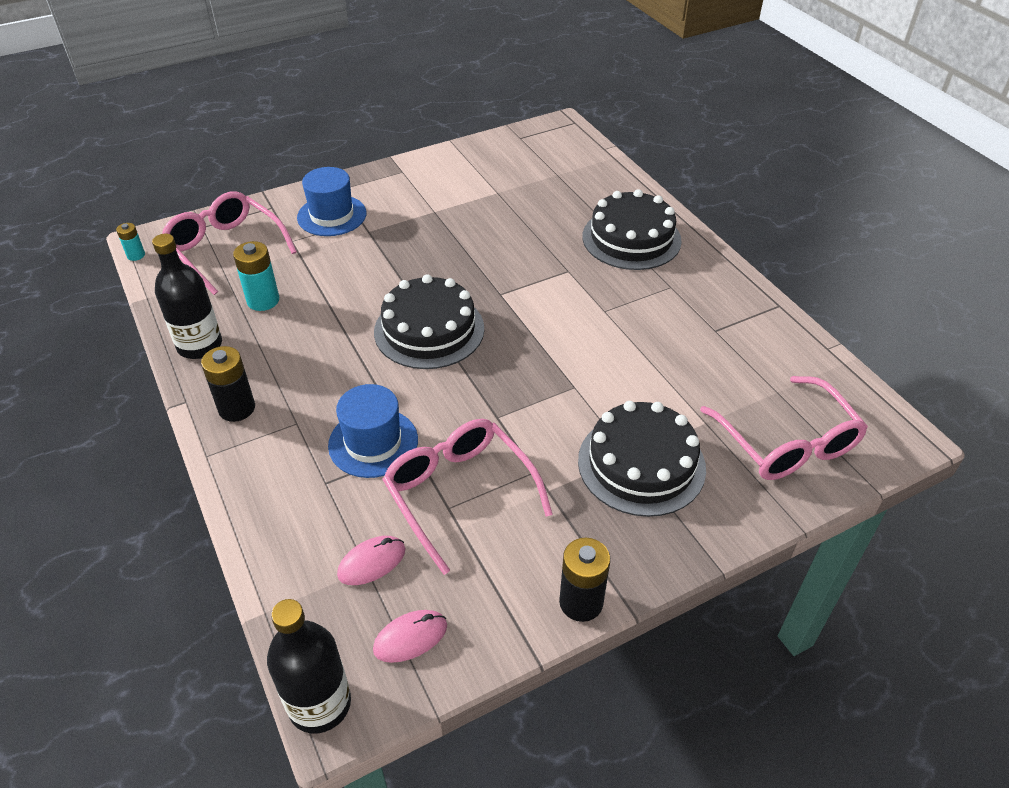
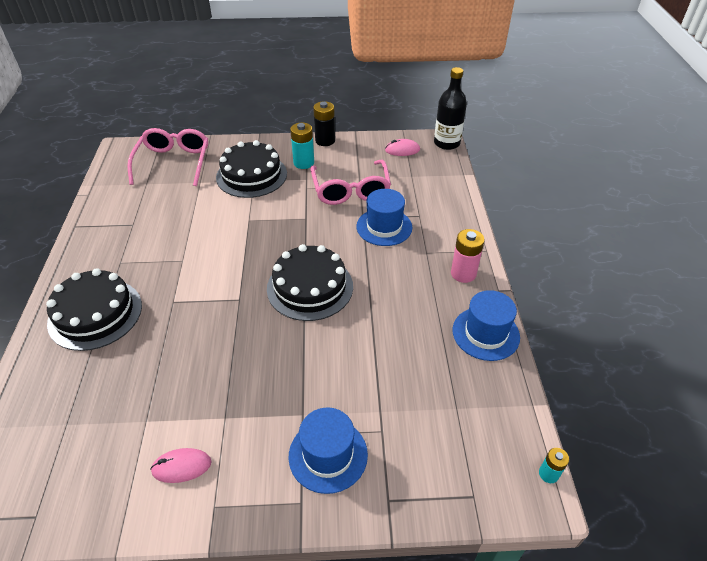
camera: 155 degrees left, 0 degrees up
black bottle [152,234,222,359] -> blue hat [453,290,520,361]
pink glasses [162,191,297,295] -> none
black battery [201,346,255,422] -> pink battery [451,229,485,283]
turquoise battery [233,241,279,311] -> turquoise battery moved to [290,123,314,169]
pink mouse [337,536,405,585] -> pink mouse moved to [150,448,212,483]

